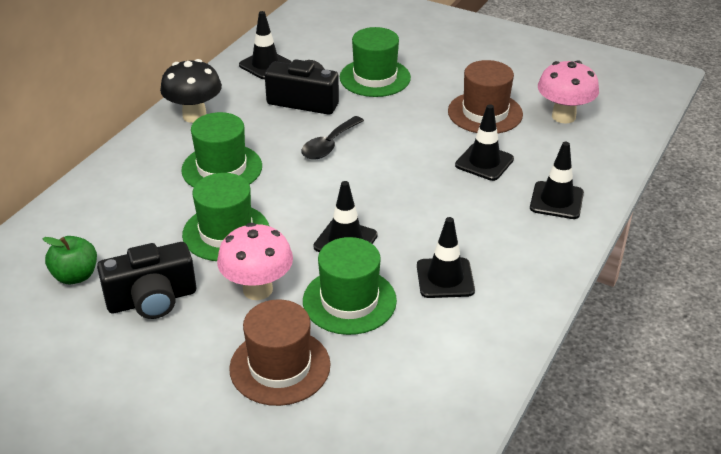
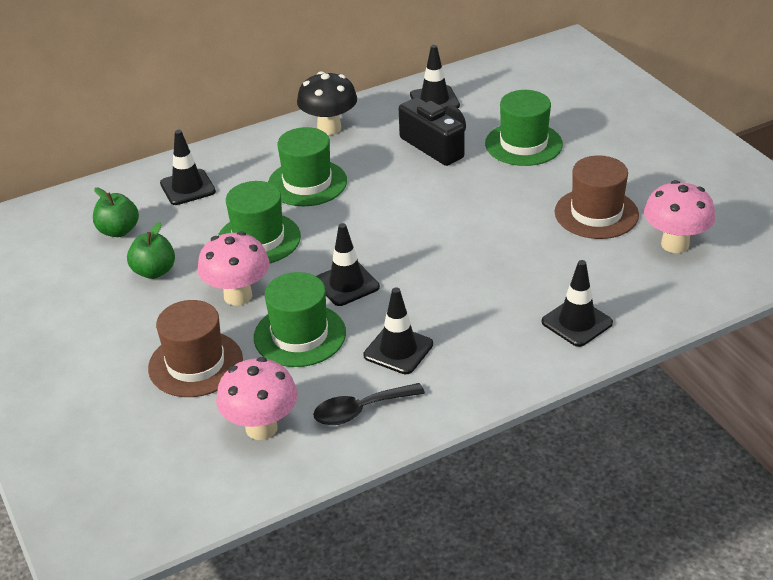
camera: 35 degrees right, 0 degrees up
black camera [97,242,196,319] -> green apple [127,222,175,279]
black spoon [301,116,364,160] -> black spoon moved to [313,383,425,425]
black traffic cone [455,104,514,181] -> black traffic cone moved to [160,130,216,205]
none -> pink mushroom [216,357,298,440]

